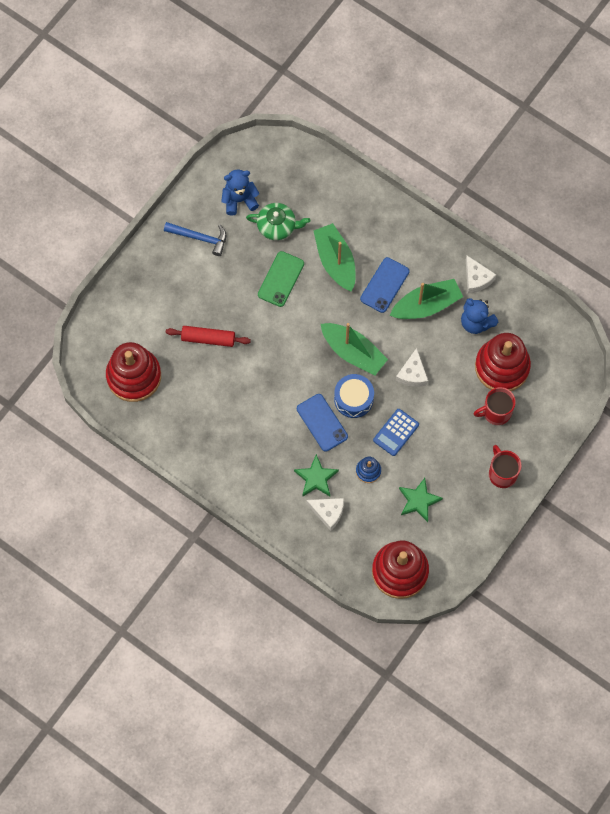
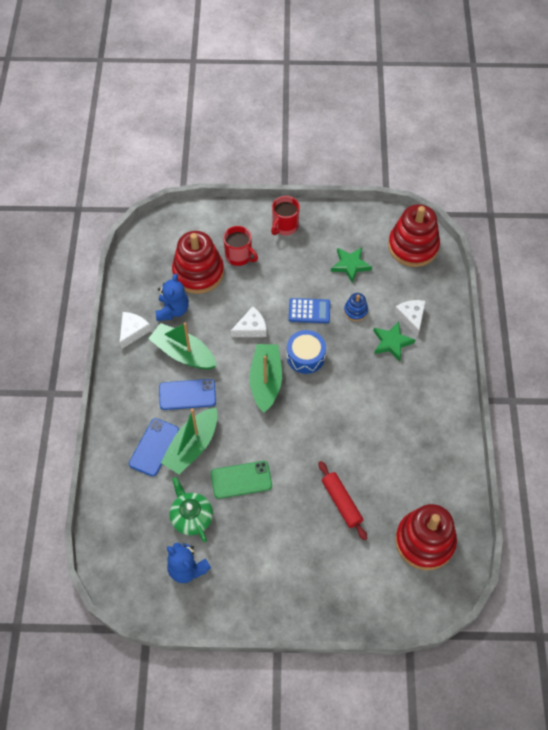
camera: 125 degrees left, 10 degrees down
blue hammer [164,222,226,256] -> none
blue phone [297,394,348,452] -> blue phone moved to [129,418,179,477]

